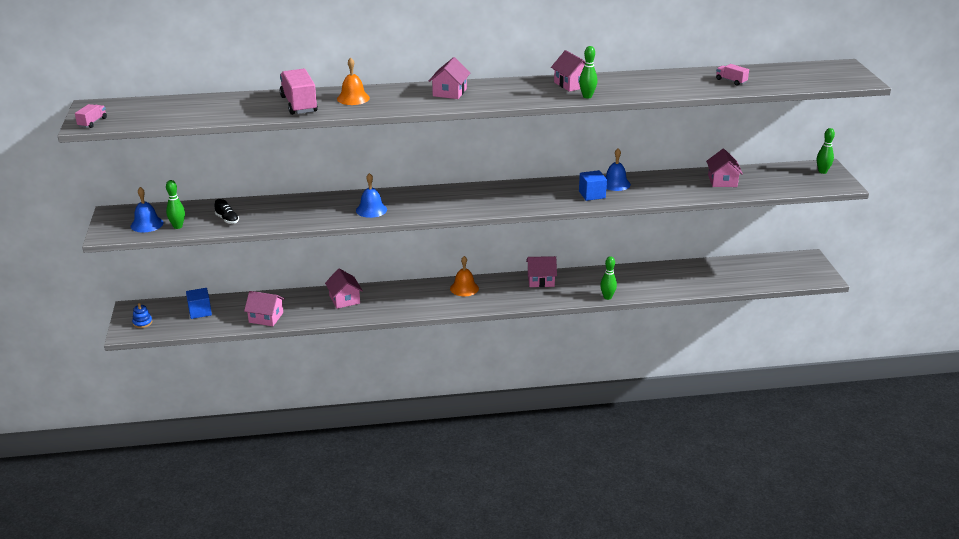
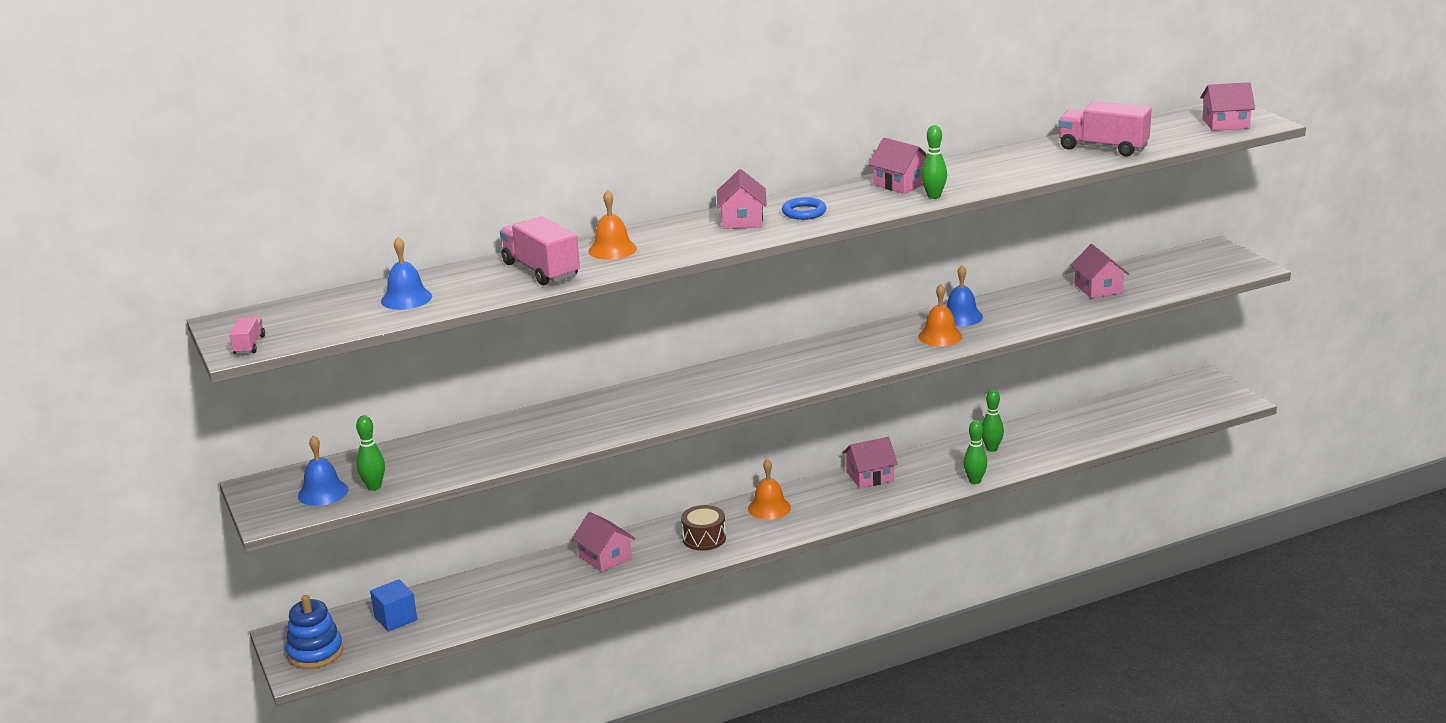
camera: 15 degrees left, 5 degrees down
blue stacking toy [132,303,152,328] -> blue stacking toy [286,595,343,669], size x1.84
black shoe [215,199,239,224] -> none
pink house [244,291,285,326] -> pink house moved to [1200,82,1255,131]
blue bell [356,173,387,218] -> blue bell moved to [381,237,432,310]
blue cube [579,170,607,201] -> orange bell [918,284,962,346]
pink truck [716,64,749,86] -> pink truck [1058,101,1152,157], size x1.99
green bowling pin [817,128,835,174] -> green bowling pin moved to [982,389,1004,452]
none -> brown drum [681,505,726,551]
none -> blue ring [782,197,826,220]

